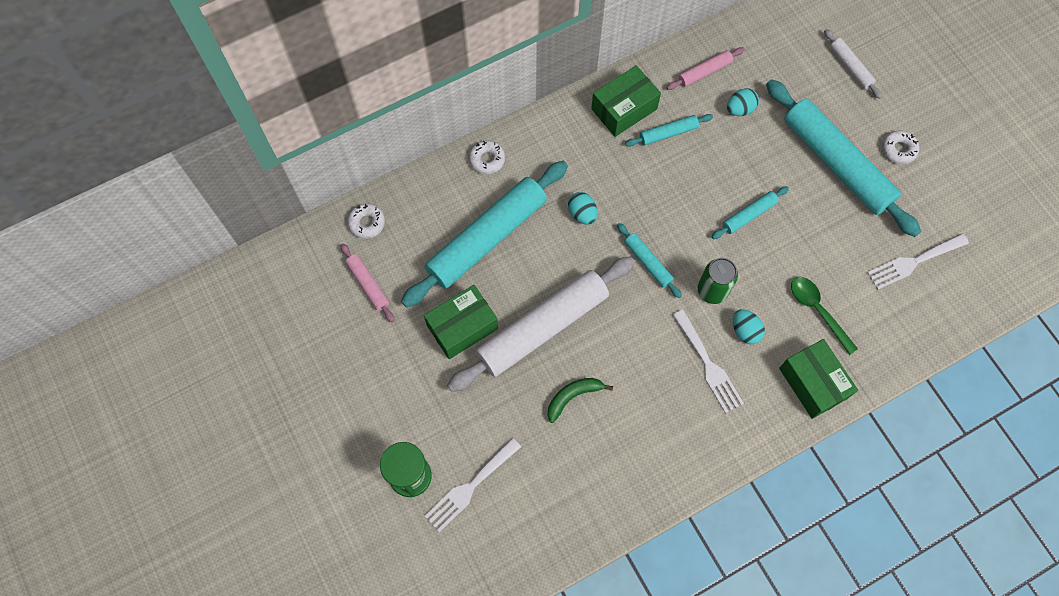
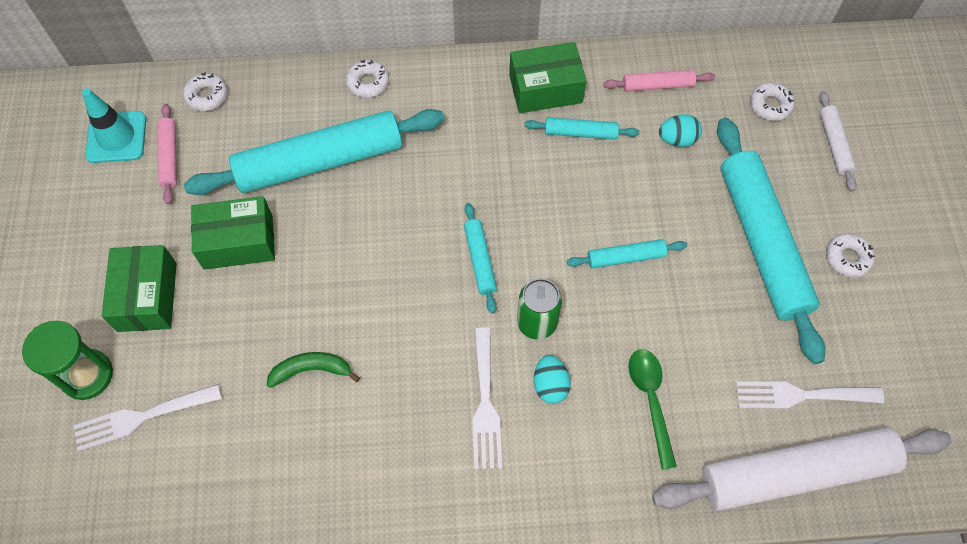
camera: 25 degrees right, 5 degrees down
white rolling pin [447,256,635,392] -> white rolling pin moved to [652,427,952,511]
turquoise egg [568,192,597,225] -> none
green box [779,339,858,419] -> green box moved to [102,245,177,332]
none -> turquoise traffic cone [82,88,146,163]
none -> white donut [750,82,795,121]

